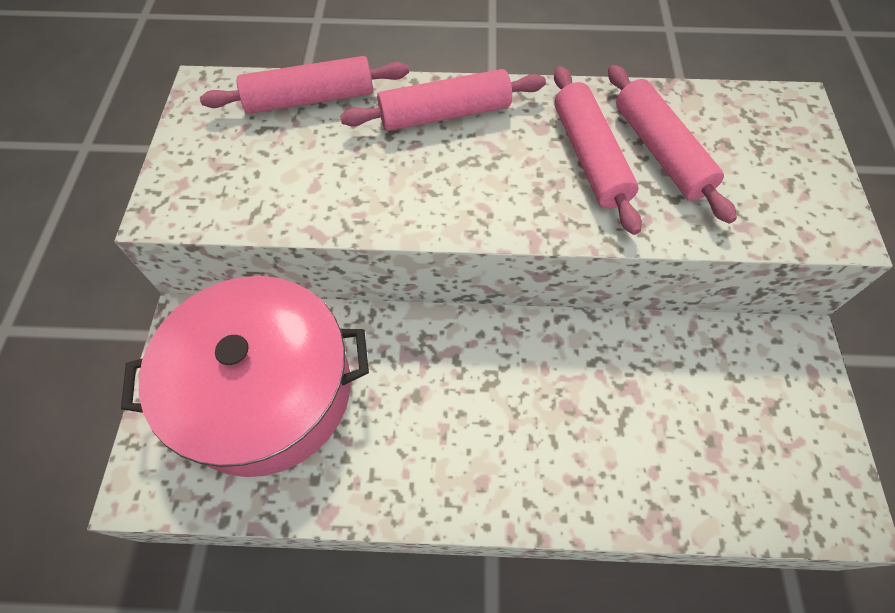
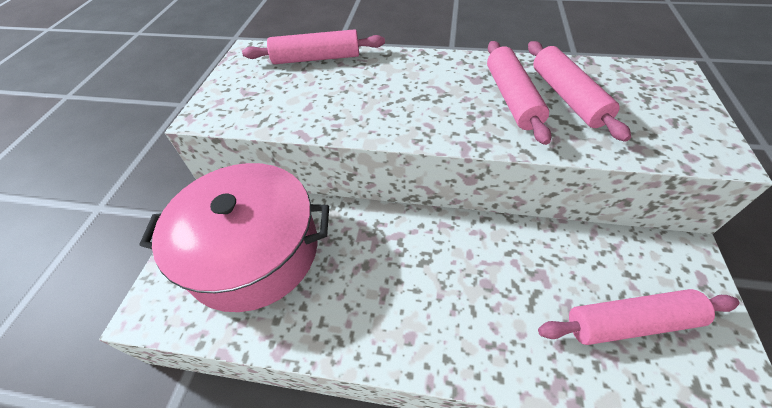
camera: 10 degrees right, 10 degrees down
pink rolling pin [340,69,546,131] -> pink rolling pin moved to [538,289,739,345]

